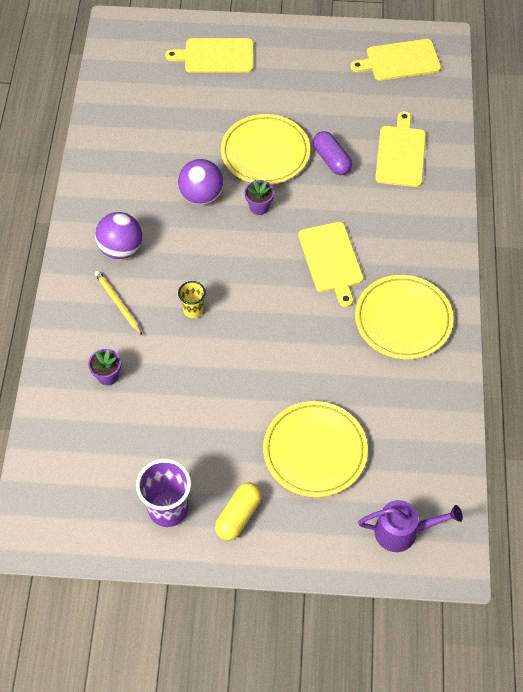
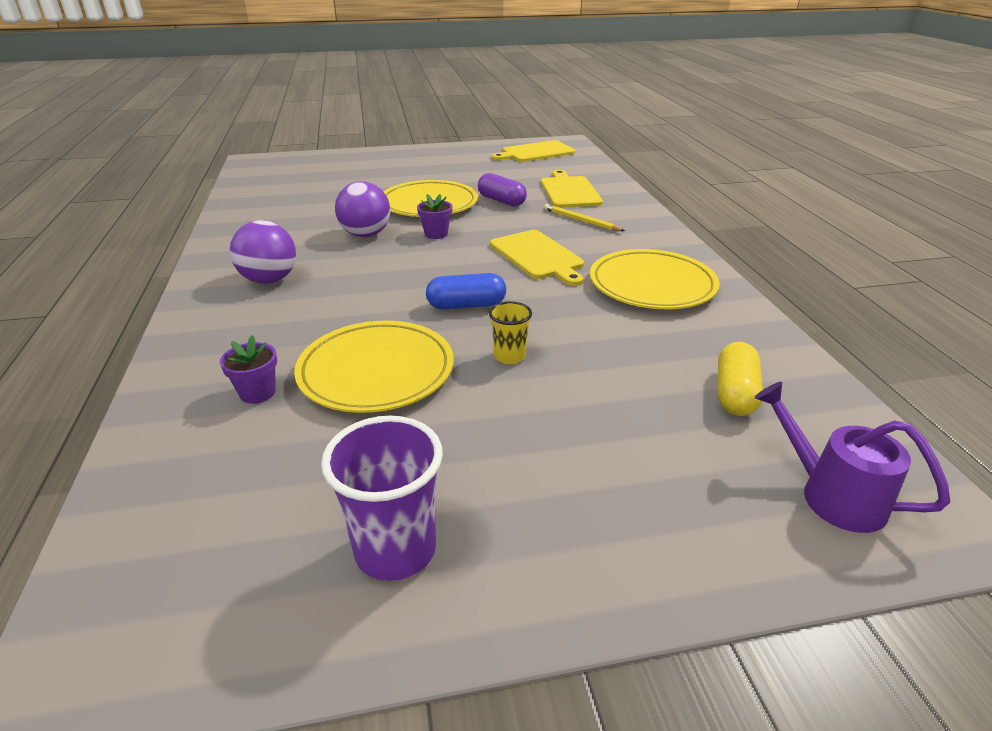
camera: 15 degrees left, 25 degrees down
yellow pencil [95,271,142,335] -> yellow pencil moved to [544,204,625,231]
yellow cutting board [165,38,253,73] -> none
yellow cup [178,281,206,318] -> yellow cup moved to [489,301,532,364]
yellow capsule [215,482,262,540] -> yellow capsule moved to [718,342,763,416]
yellow plate [263,401,368,497] -> yellow plate moved to [294,321,454,413]
purple watering can [358,500,463,552] -> purple watering can turned 120 degrees counterclockwise [754,382,950,533]
none -> blue capsule [426,273,506,309]

